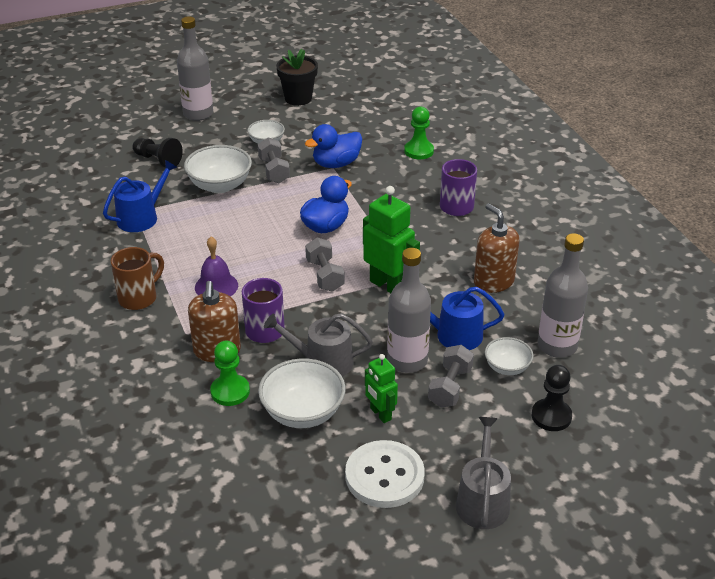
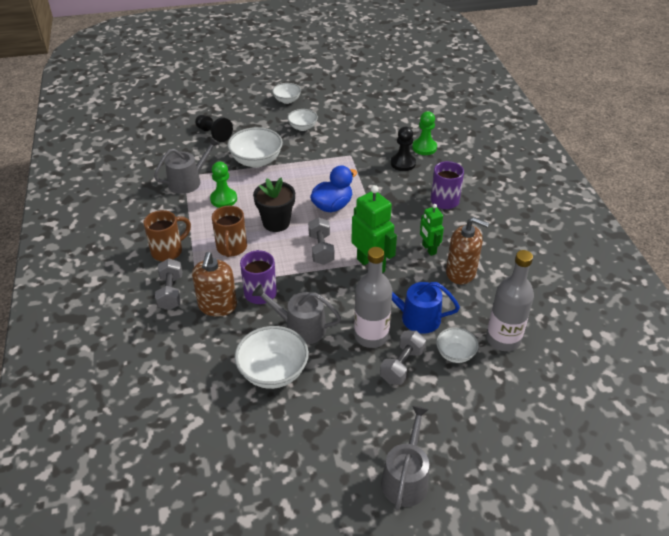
camera: 10 degrees right, 5 degrees up
blue watering can [103,160,177,232] -> grey watering can [154,137,220,194]
grey bottle [177,16,213,121] -> none
purple bell [195,237,238,296] -> brown mug [212,206,247,257]
green pawn [210,341,250,406] -> green pawn moved to [210,162,237,208]
grey dumbbell [258,137,290,183] -> grey dumbbell moved to [155,258,182,310]
black flower pot [276,49,318,106] -> black flower pot moved to [253,178,295,232]
blue duck [305,124,362,168] -> none
white button [345,440,425,508] -> none
green robot [365,354,398,423] -> green robot moved to [420,204,444,256]
brown soap dispenser [474,204,519,293] -> brown soap dispenser turned 135 degrees clockwise [446,217,489,284]
black pawn [532,365,572,431] -> black pawn moved to [391,127,416,171]
none -> white bowl [272,83,301,104]

